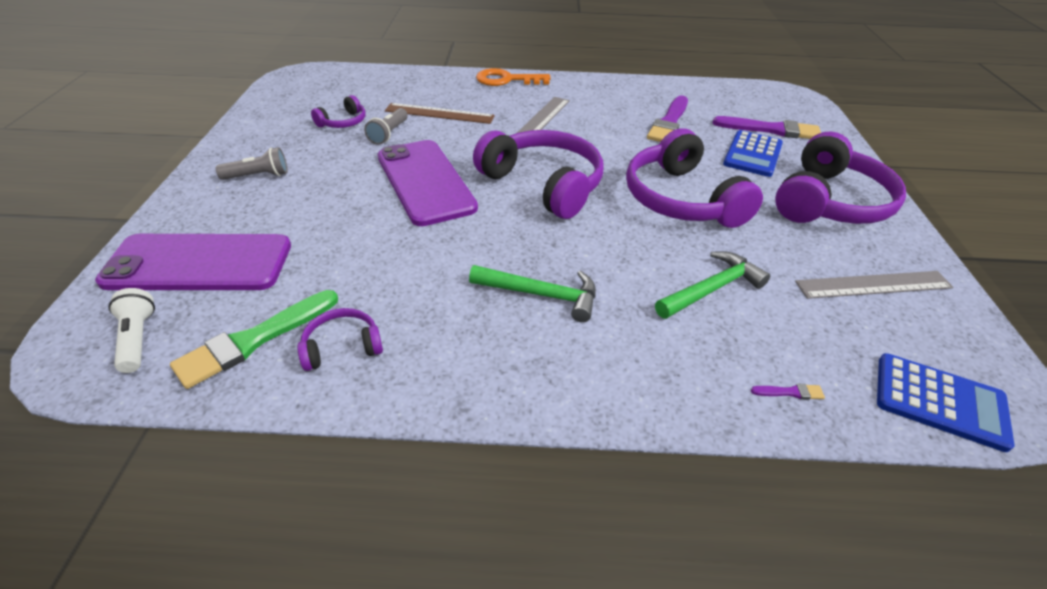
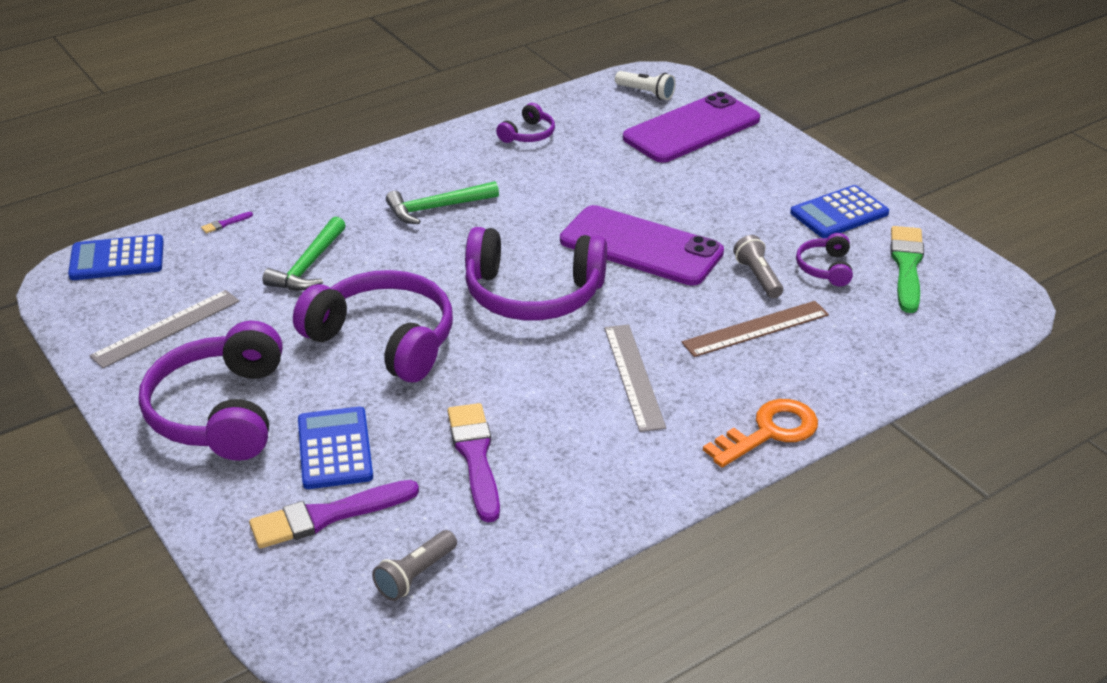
camera: 145 degrees right, 5 degrees down
green brush [170,290,338,389] -> green brush moved to [890,226,924,313]
grey flashlight [216,147,288,180] -> grey flashlight moved to [372,530,457,601]
none -> blue calculator [790,185,889,238]

